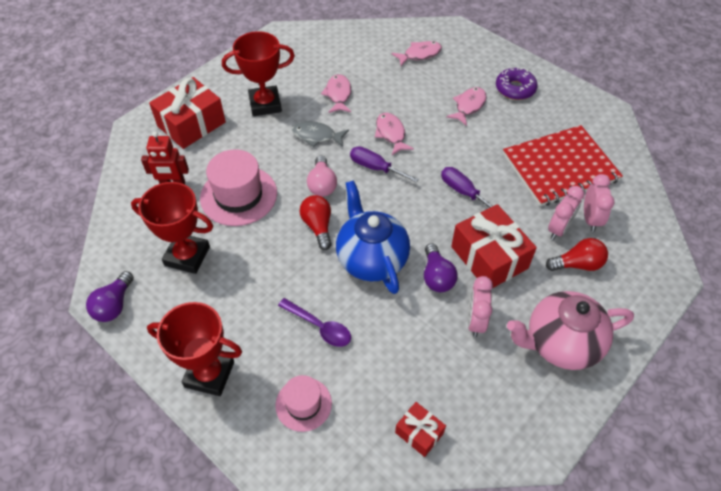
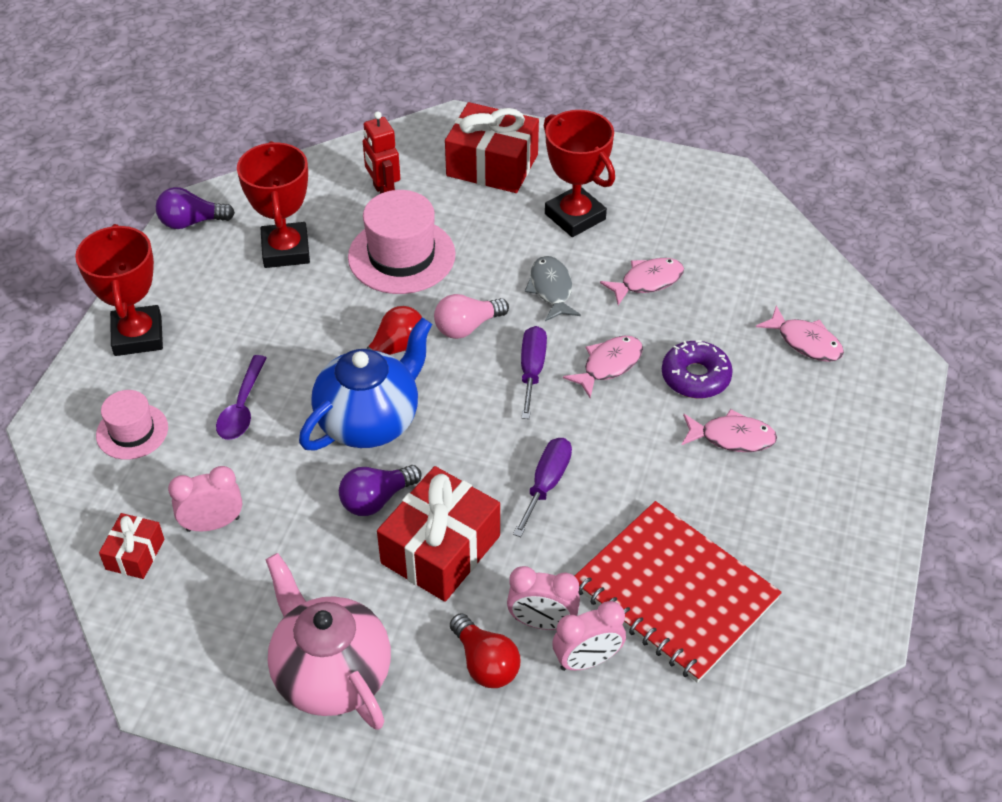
camera: 65 degrees right, 5 degrees down
pink clock [468,276,493,337] -> pink clock moved to [168,466,242,532]
purple donut [496,67,537,100] -> purple donut moved to [662,340,733,399]

